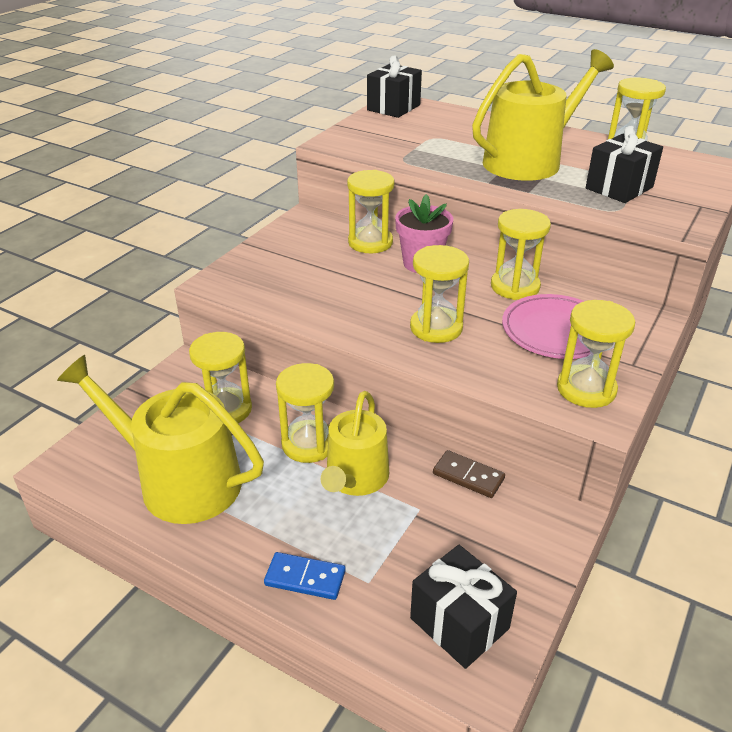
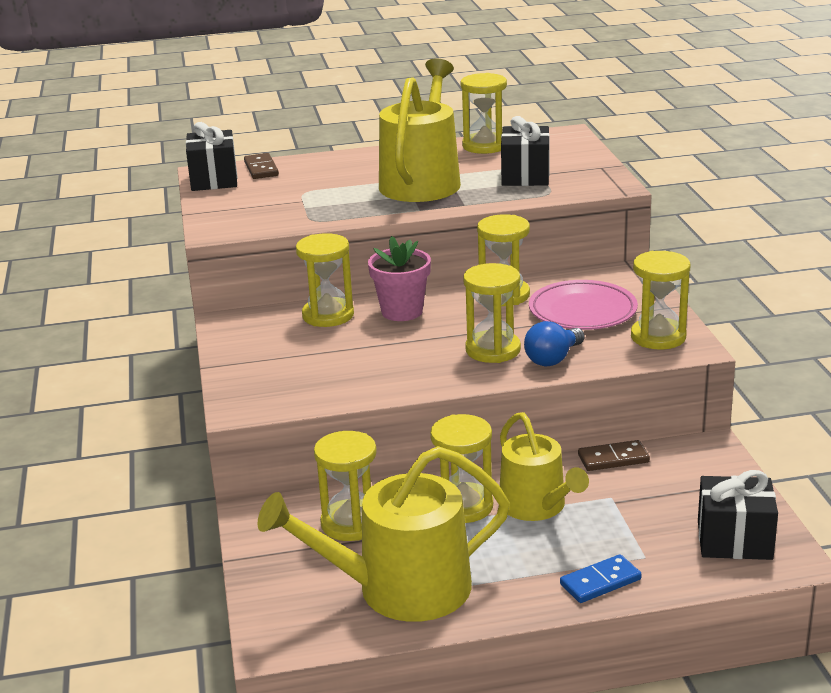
camera: 40 degrees left, 10 degrees down
none -> brown domino [244,153,279,179]
none -> blue light bulb [524,321,585,366]

